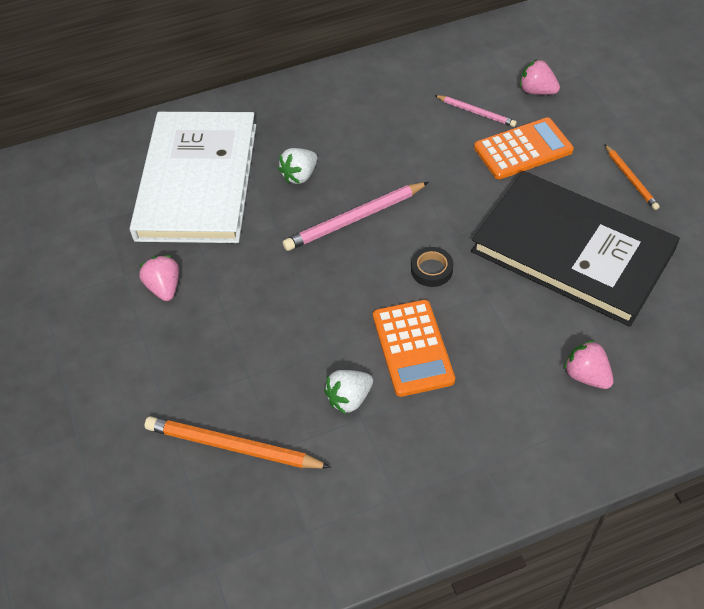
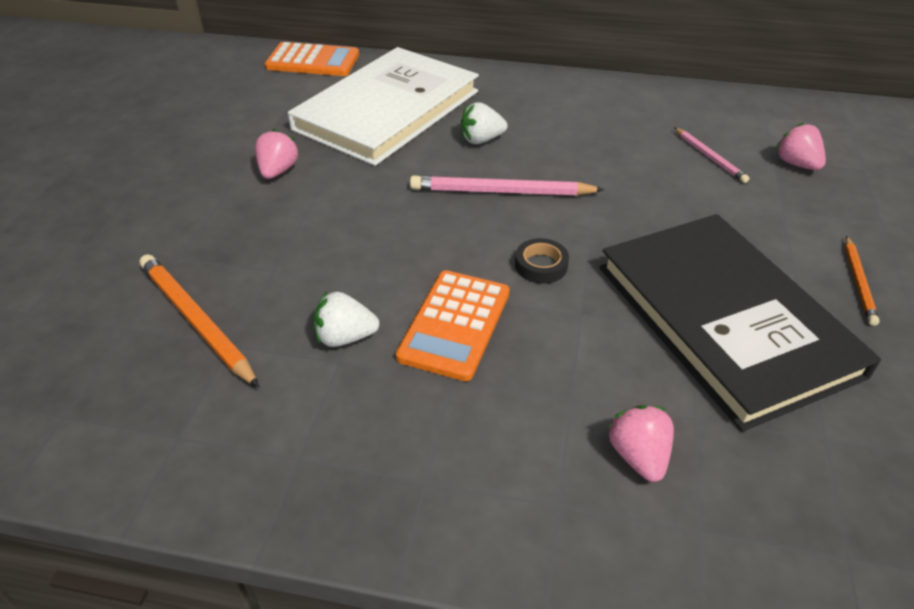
camera: 30 degrees right, 10 degrees down
orange calculator [474,117,574,180] -> orange calculator moved to [265,42,359,76]

